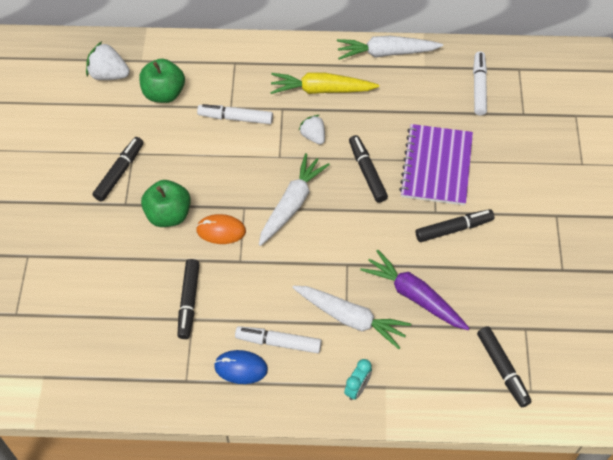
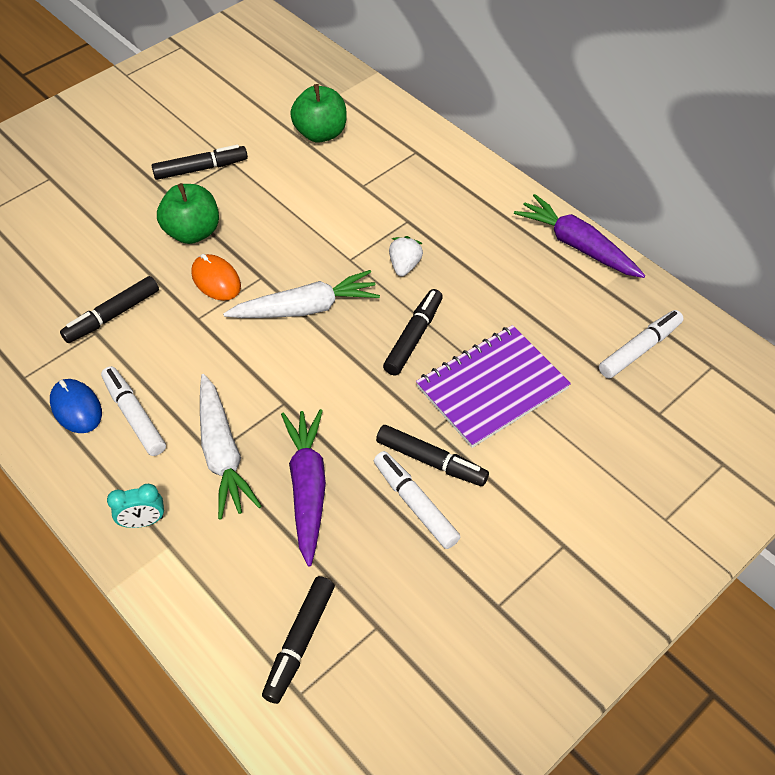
camera: 45 degrees right, 5 degrees down
white strawberry [86,41,130,80] -> none
white marker [197,104,273,124] -> white marker moved to [374,451,460,549]
yellow carrot [270,73,379,94] -> none
white carrot [337,36,443,60] -> purple carrot [514,194,645,278]

